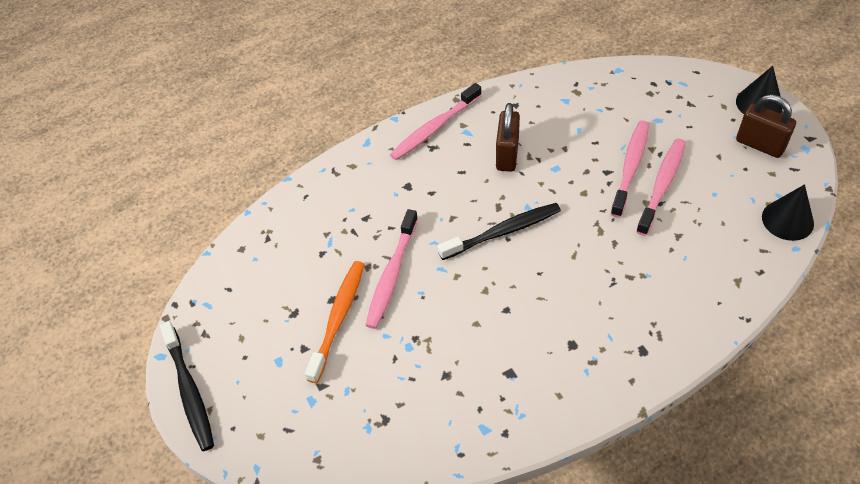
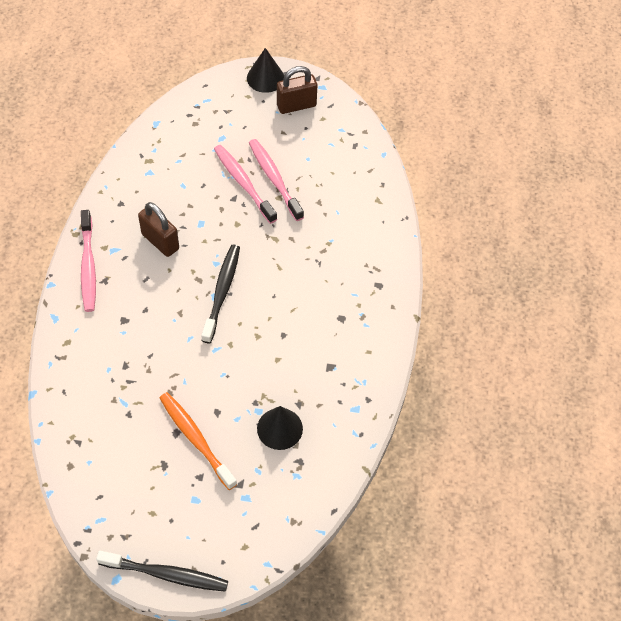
camera: 60 degrees left, 5 degrees up
pink toothbrush [365,209,418,329] -> none
black cone [762,184,814,241] -> black cone moved to [257,406,303,450]

